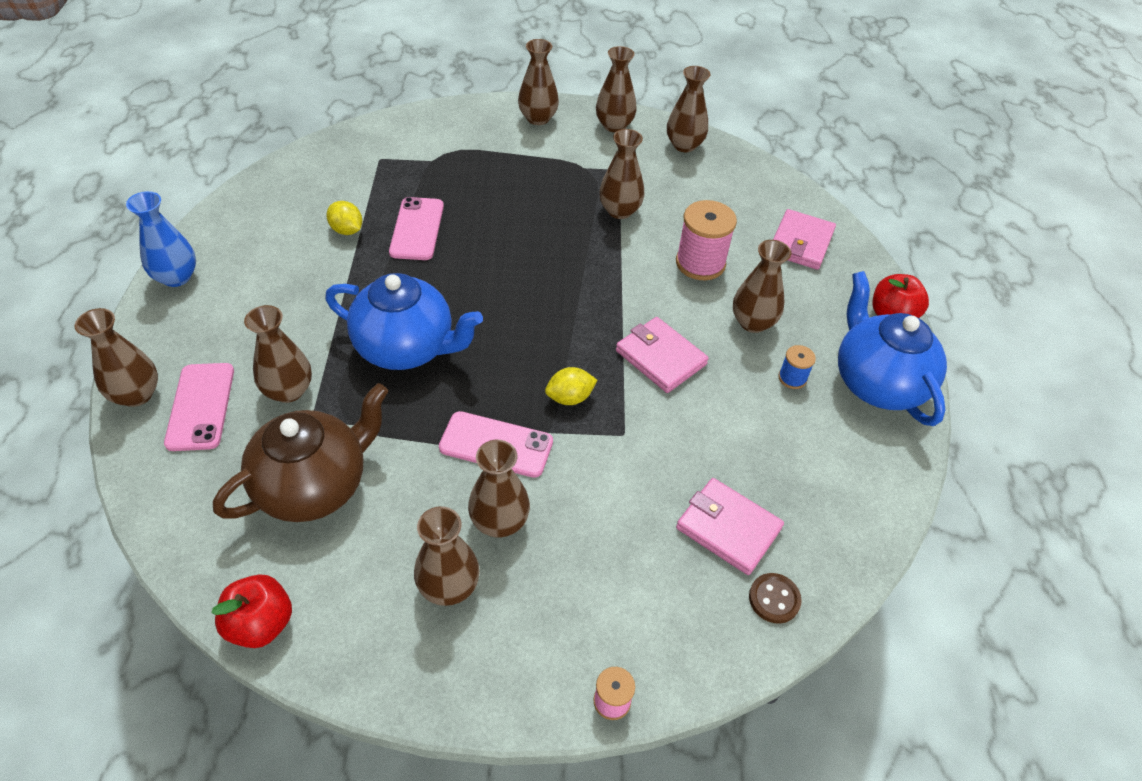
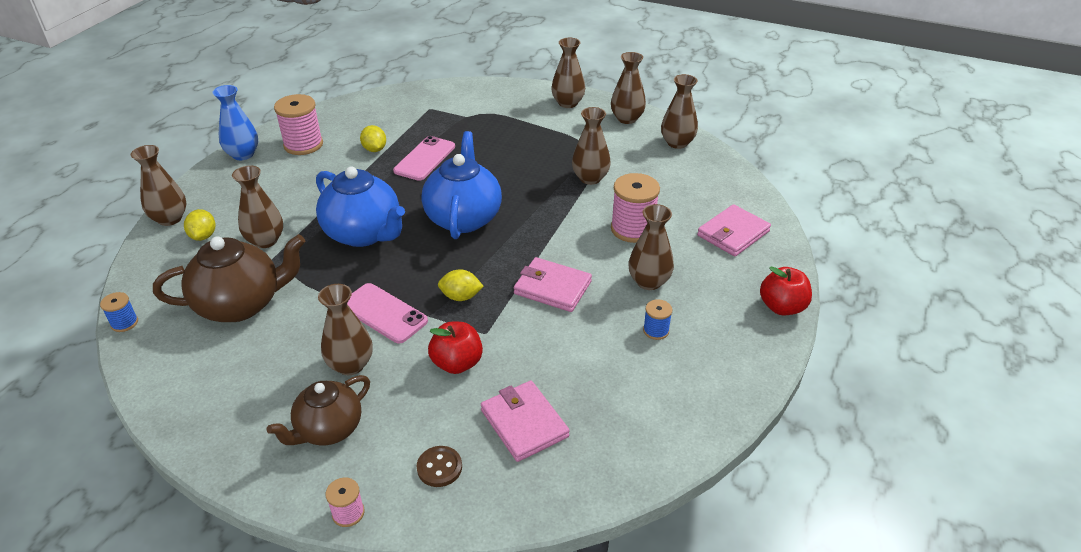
camera: 25 degrees right, 10 degrees down
pink phone [164,363,234,451] -> yellow lemon [184,209,215,241]
red apple [212,574,292,648] -> red apple moved to [428,322,483,374]
brown vase [414,506,480,606] -> none
pink wallet [616,317,709,393] -> pink wallet turned 45 degrees counterclockwise [514,257,592,312]
brown button [749,573,802,624] -> brown button moved to [417,446,462,487]
blue teapot [838,271,947,426] -> blue teapot moved to [422,131,502,239]
none -> blue spool [100,292,138,332]
none -> brown teapot [266,375,370,445]
none -> pink spool [274,94,323,155]

